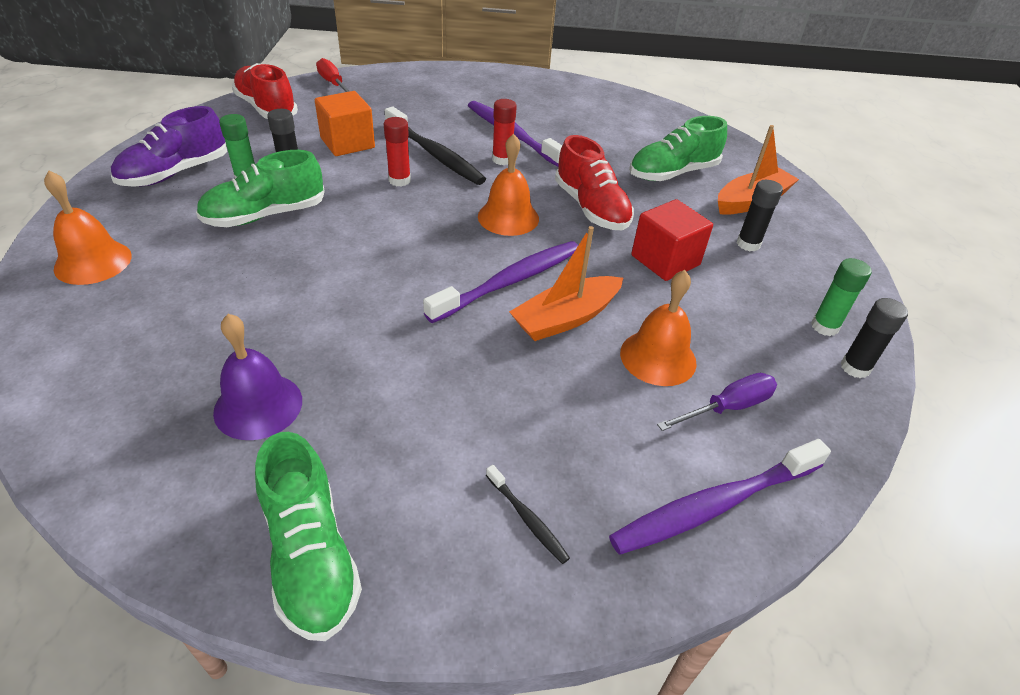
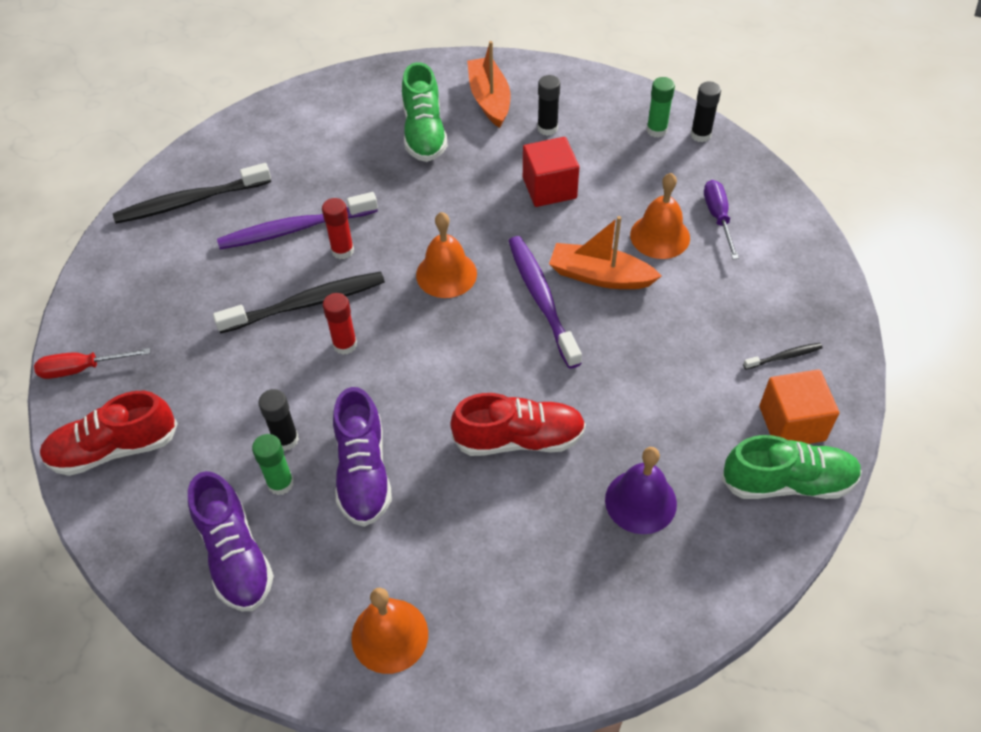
camera: 65 degrees left, 10 degrees up
green shoe [196,150,325,227] -> purple shoe [333,387,392,527]
orange cube [315,91,375,156] -> orange cube moved to [759,369,839,444]
orange boat [509,226,623,341] -> orange boat turned 120 degrees clockwise [549,216,661,289]
red shoe [555,135,634,230] -> red shoe moved to [451,393,586,456]
purple toothbrush [609,439,831,555] -> none
none -> black toothbrush [113,163,271,224]

